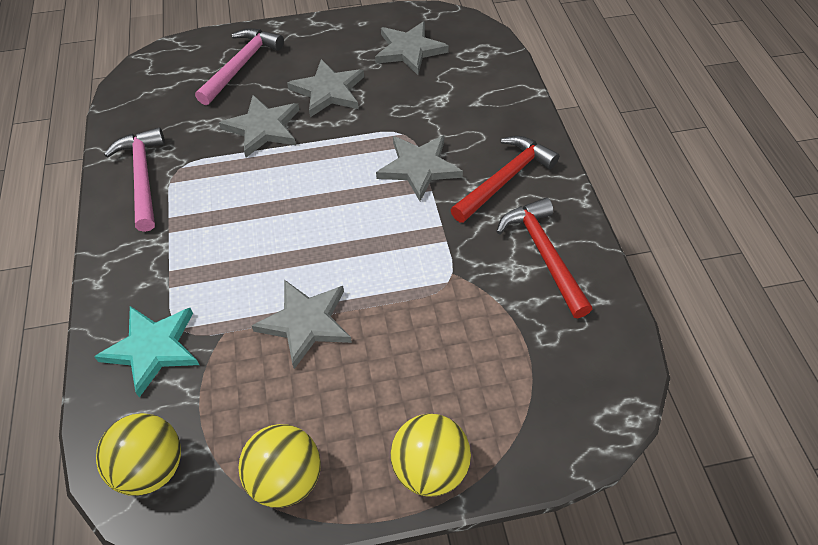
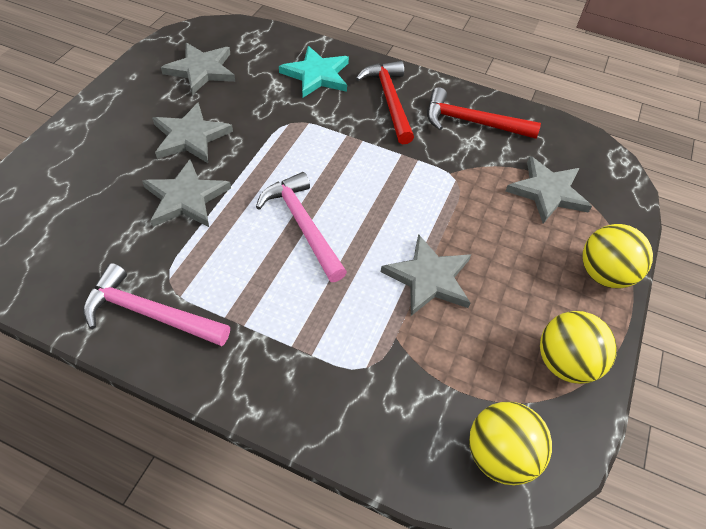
camera: 60 degrees left, 0 degrees up
turquoise star [94,306,199,397] -> turquoise star moved to [279,46,349,98]
pink hammer [195,28,284,105] -> pink hammer moved to [256,172,347,282]
grey star [376,135,463,201] -> grey star moved to [505,156,592,224]

